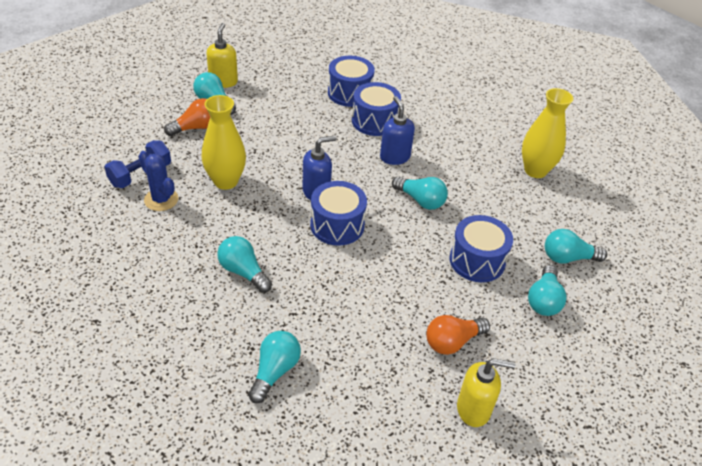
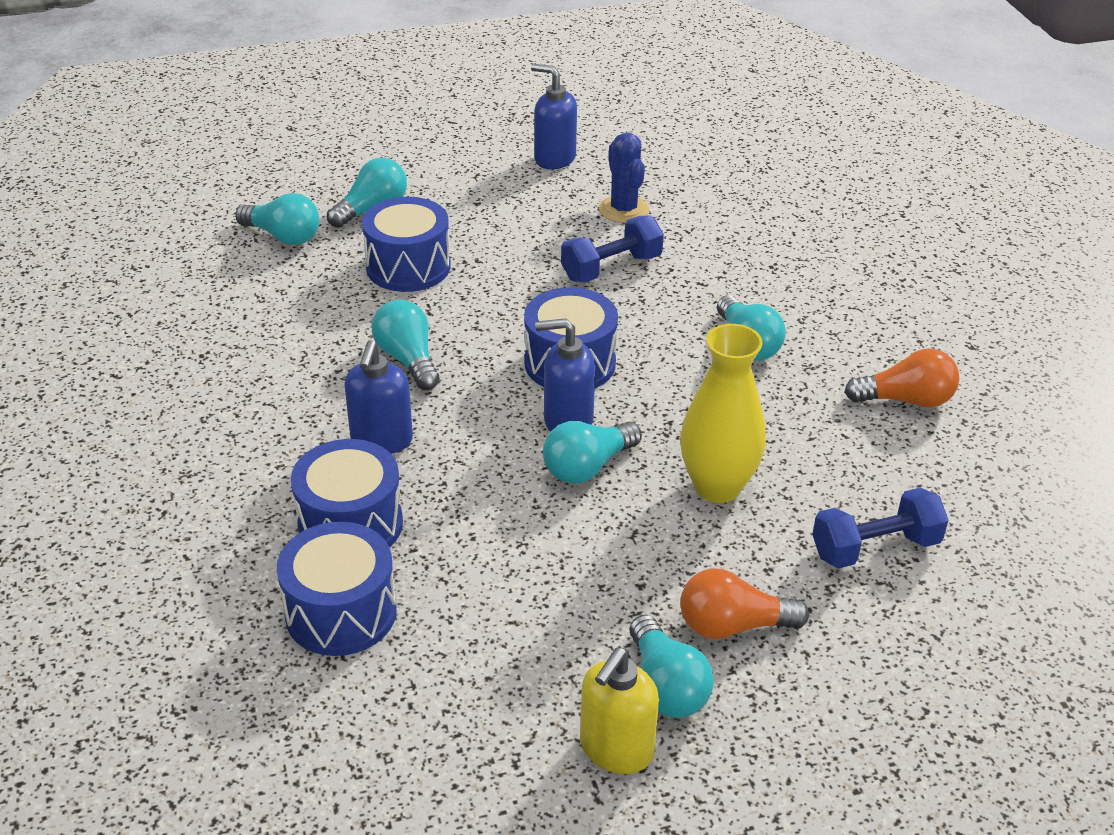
camera: 150 degrees left, 5 degrees down
blue cactus [138,151,178,211] -> blue cactus moved to [599,133,649,223]
turquoise light bulb [248,331,301,403] -> turquoise light bulb moved to [543,421,642,484]
orange light bulb [426,315,490,355] -> orange light bulb moved to [844,348,959,407]
yellow soap dispenser [457,358,515,427] -> blue soap dispenser [531,64,577,170]
yellow vase [522,88,573,178] -> none
none -> blue dumbbell [561,216,664,282]

